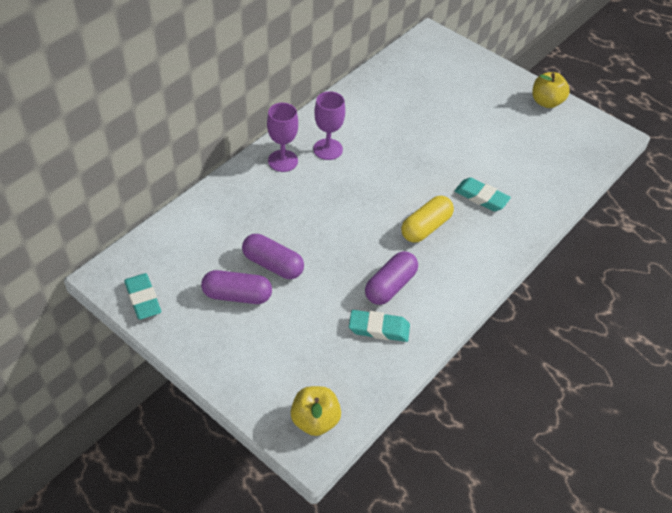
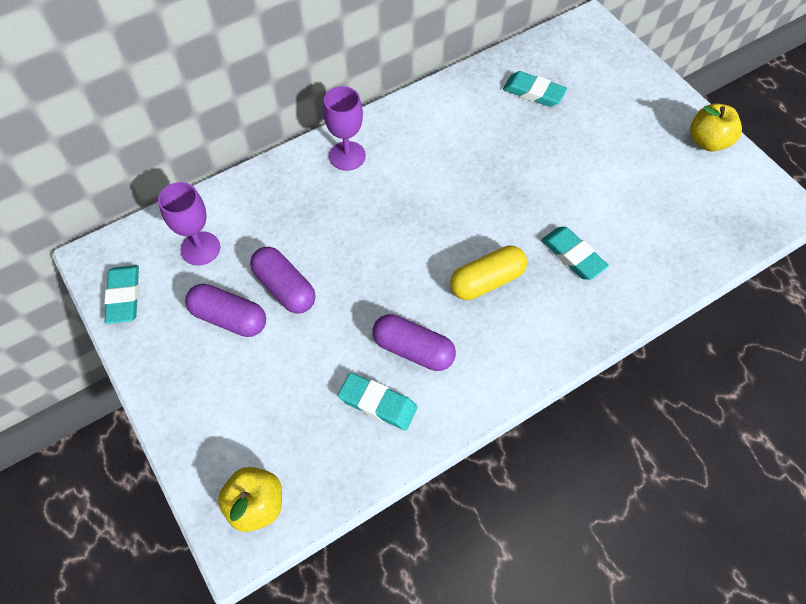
camera: 20 degrees right, 10 degrees up
purple goblet [313,91,345,160] -> purple goblet moved to [158,182,220,265]
purple capsule [365,251,418,305] -> purple capsule turned 60 degrees clockwise [372,314,456,371]
none -> turquoise eraser [503,71,567,107]

